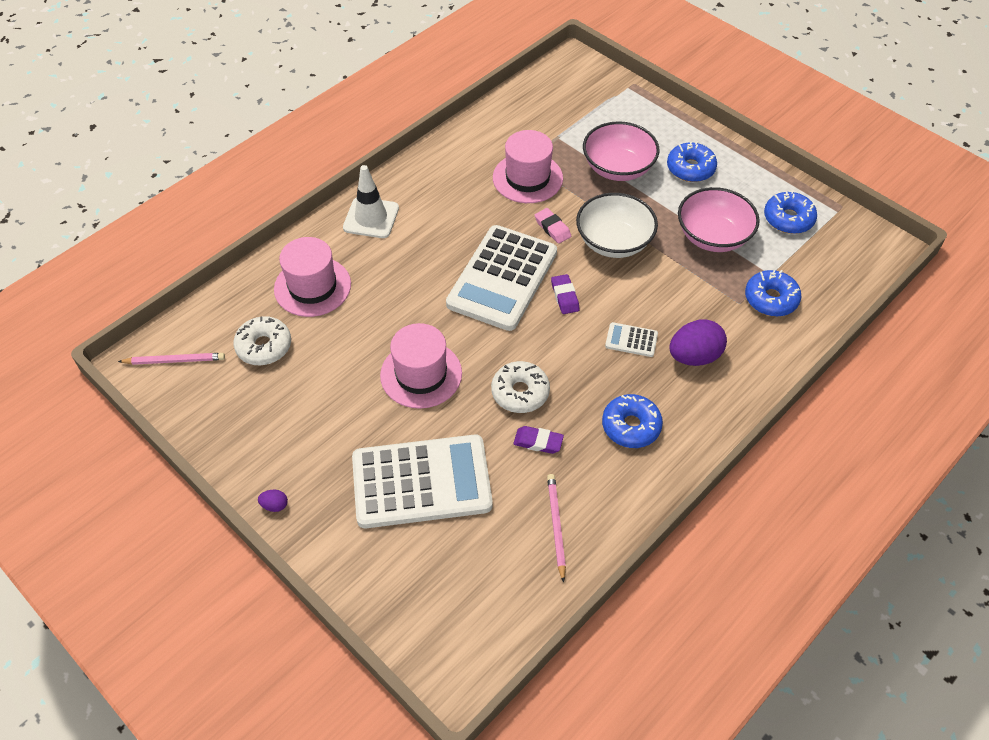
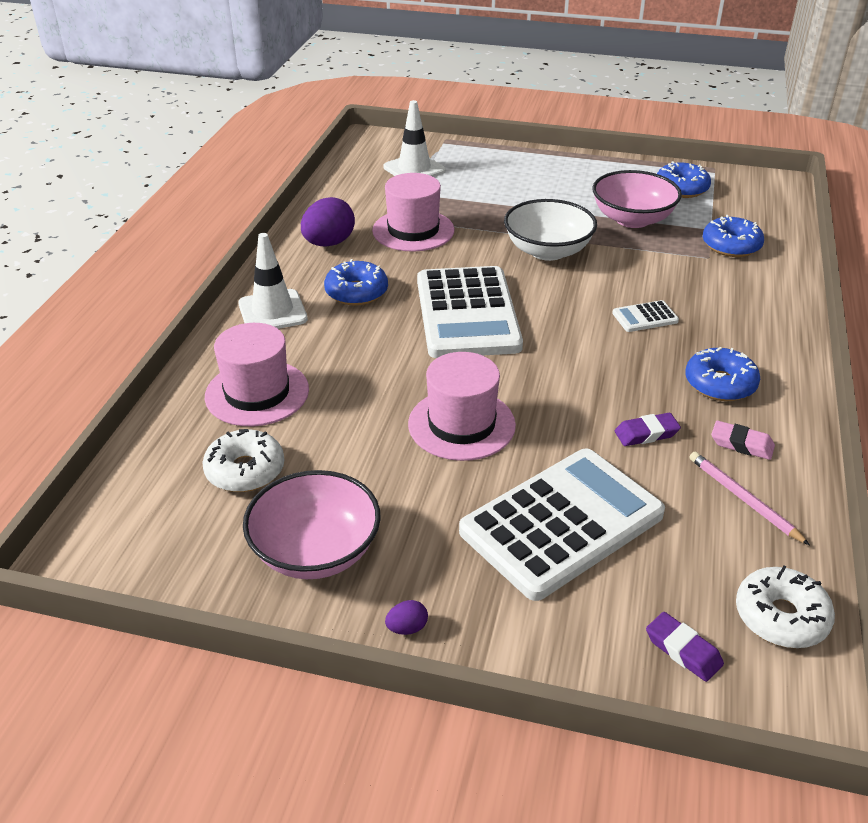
camera: 30 degrees left, 15 degrees down
pink pencil [118,353,225,365] -> none
white donut [491,361,550,413] -> white donut moved to [736,565,835,648]
pink eraser [535,208,571,244] -> pink eraser moved to [711,421,775,460]
purple eraser [551,274,580,314] -> purple eraser moved to [646,612,724,682]
pink bowl [583,121,660,181] -> pink bowl moved to [243,470,381,579]
blue donut [667,141,717,182] -> blue donut moved to [324,259,388,305]
purple egg [669,319,727,366] -> purple egg moved to [301,197,355,246]
none -> white traffic cone [383,100,446,177]

